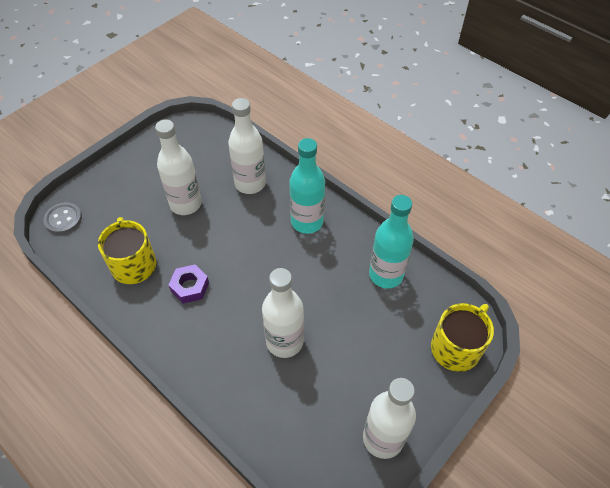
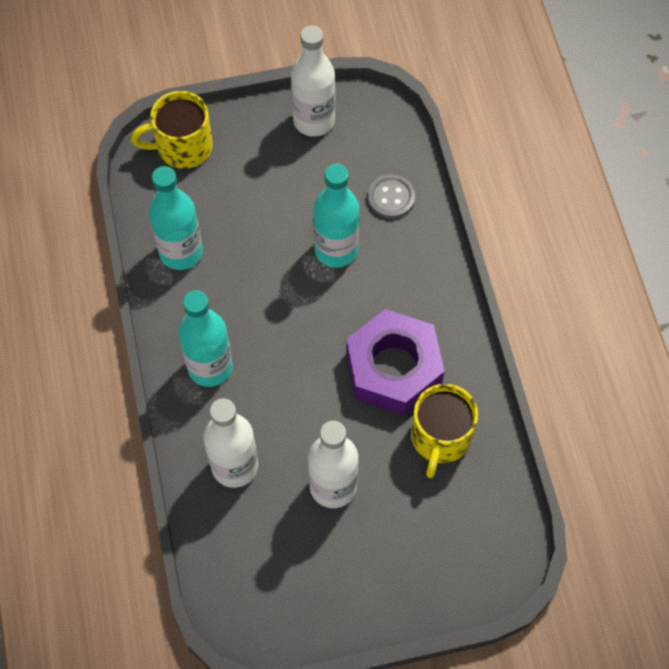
camera: 145 degrees left, 10 degrees up
grey button [43,202,82,234] -> grey button moved to [368,174,415,219]
purple nut [169,264,209,304] -> purple nut [346,309,445,415], size x2.03
white bottle [262,268,304,358] -> turquoise bottle [313,164,360,268]

